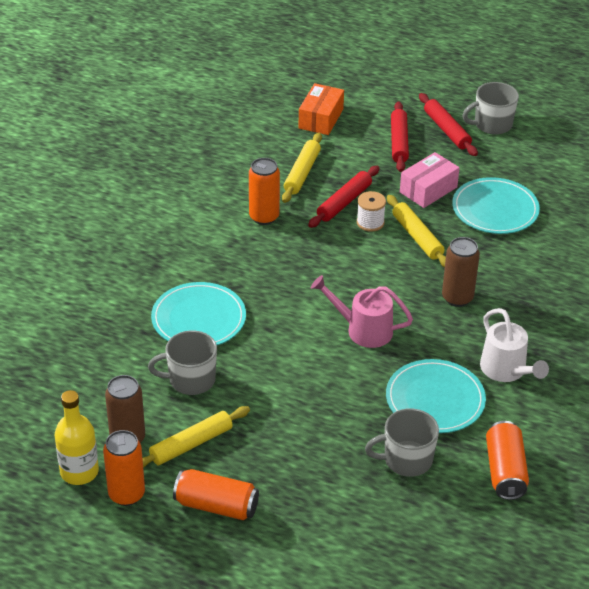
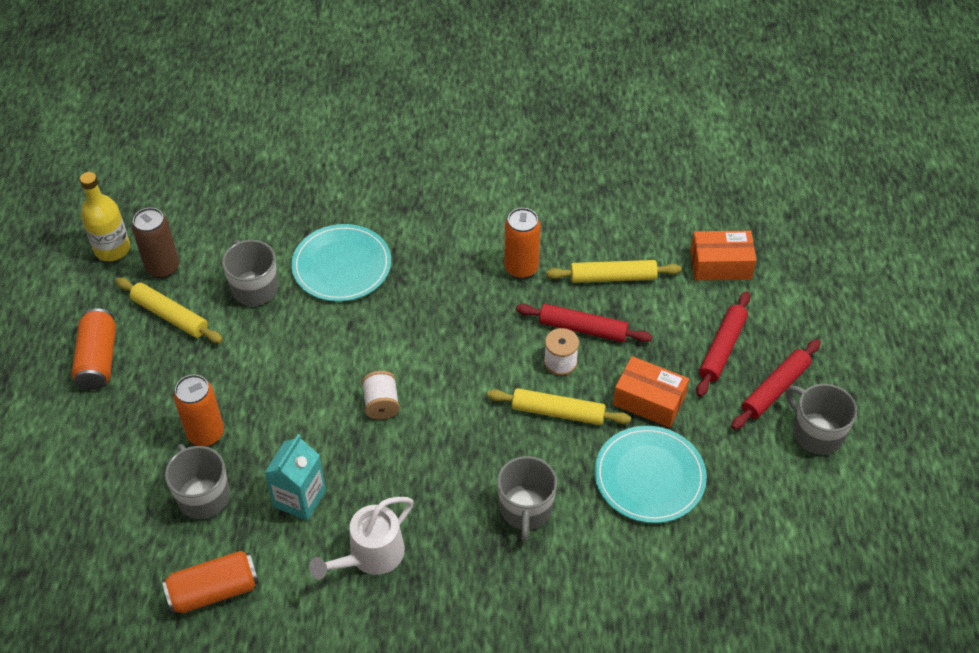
camera: 70 degrees right, 10 degrees up
orange can [103,430,145,506] -> orange can moved to [174,375,224,447]
pink watering can [311,275,413,348] -> white spool [362,371,400,420]
turquoise plate [386,359,486,433] -> turquoise carton [264,434,326,521]
yellow rolling pin [387,195,446,267] -> yellow rolling pin turned 60 degrees clockwise [487,388,631,425]
red rolling pin [391,101,409,172] -> red rolling pin turned 45 degrees counterclockwise [696,291,750,397]
pink box [400,152,460,208] -> orange box [613,356,689,428]
brown can [442,237,480,307] -> none
none -> grey mug [497,456,557,542]

